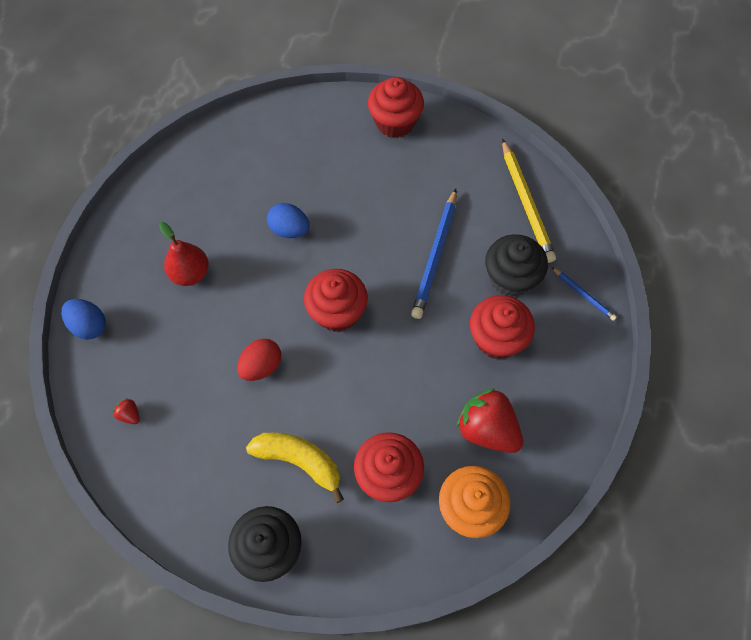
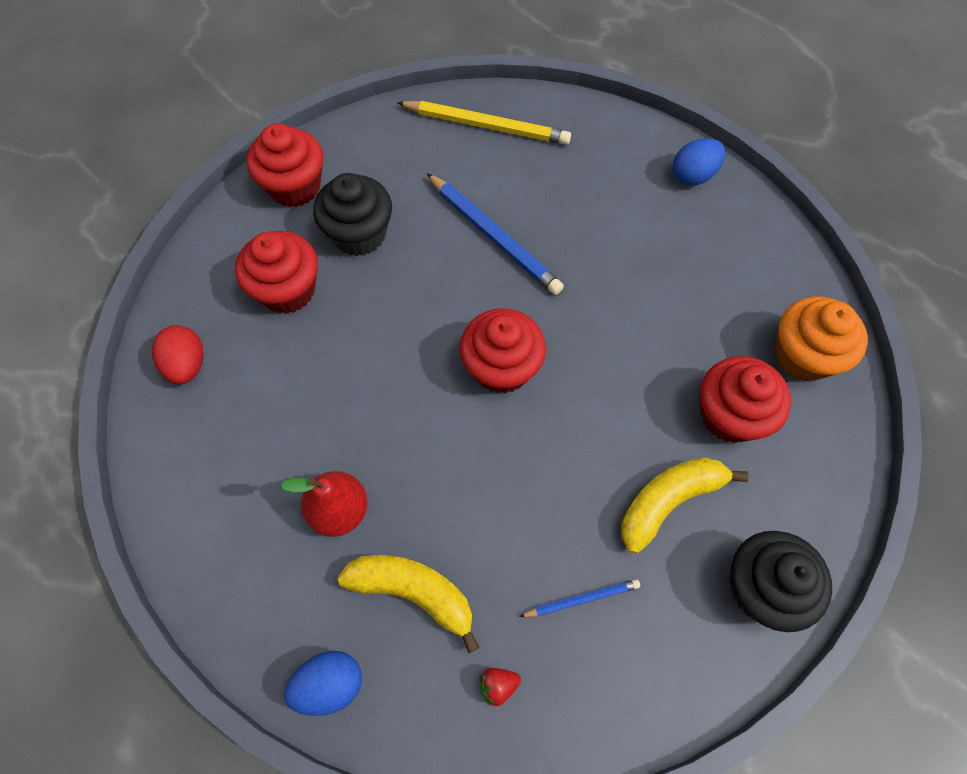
camera: 60 degrees left, 0 degrees up
red egg [237,339,281,381] -> red egg moved to [152,325,204,384]
blue egg [267,203,310,238] -> blue egg moved to [673,138,725,186]
red strawberry [456,388,523,453] -> none
red cupcake [470,295,535,359] -> red cupcake moved to [235,231,318,314]
black cupcake [485,234,548,297] -> black cupcake moved to [313,173,392,256]
blue pencil [551,267,617,321] -> blue pencil moved to [519,579,640,617]
none -> yellow banana [338,555,480,653]

